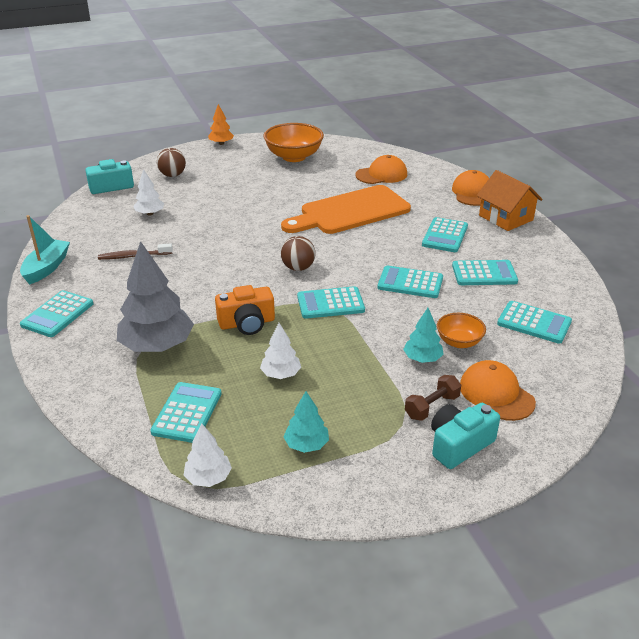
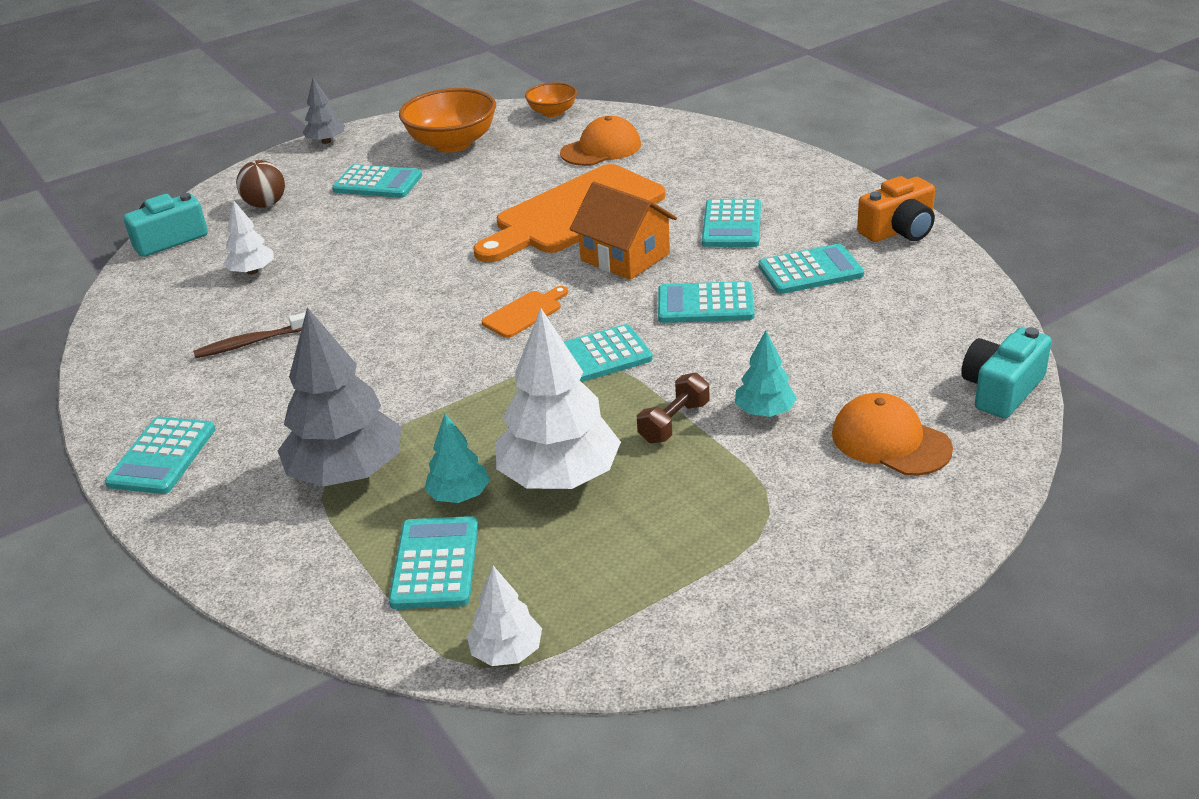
camera: 10 degrees left, 0 degrees up
turquoise boat [20,215,70,285] -> none
orange tree [208,104,234,145] -> grey tree [303,78,345,144]
orange camera [215,285,275,335] -> orange camera moved to [857,176,935,242]
white tree [260,323,301,379] -> white tree [496,308,621,489], size x1.94
brown ball [281,236,316,271] -> orange cutting board [482,286,568,338]
turquoise tree [283,391,329,453] -> turquoise tree moved to [424,413,490,503]
brown dumbbell [405,375,461,421] -> brown dumbbell moved to [637,373,710,444]
turquoise camera [431,403,500,469] -> turquoise camera moved to [961,327,1052,418]
orange bowl [437,313,486,348] -> orange bowl moved to [525,82,577,117]
orange cap [452,170,489,206] -> none
orange house [477,170,543,231] -> orange house moved to [569,182,677,280]
turquoise calculator [497,301,572,344] -> turquoise calculator moved to [332,164,422,198]

